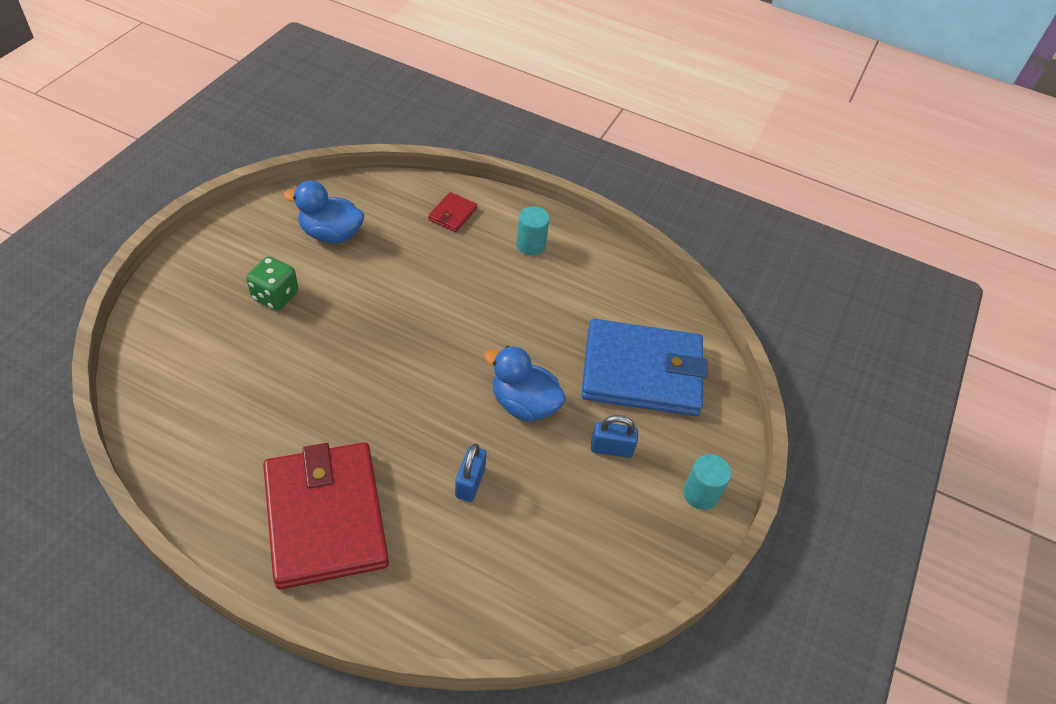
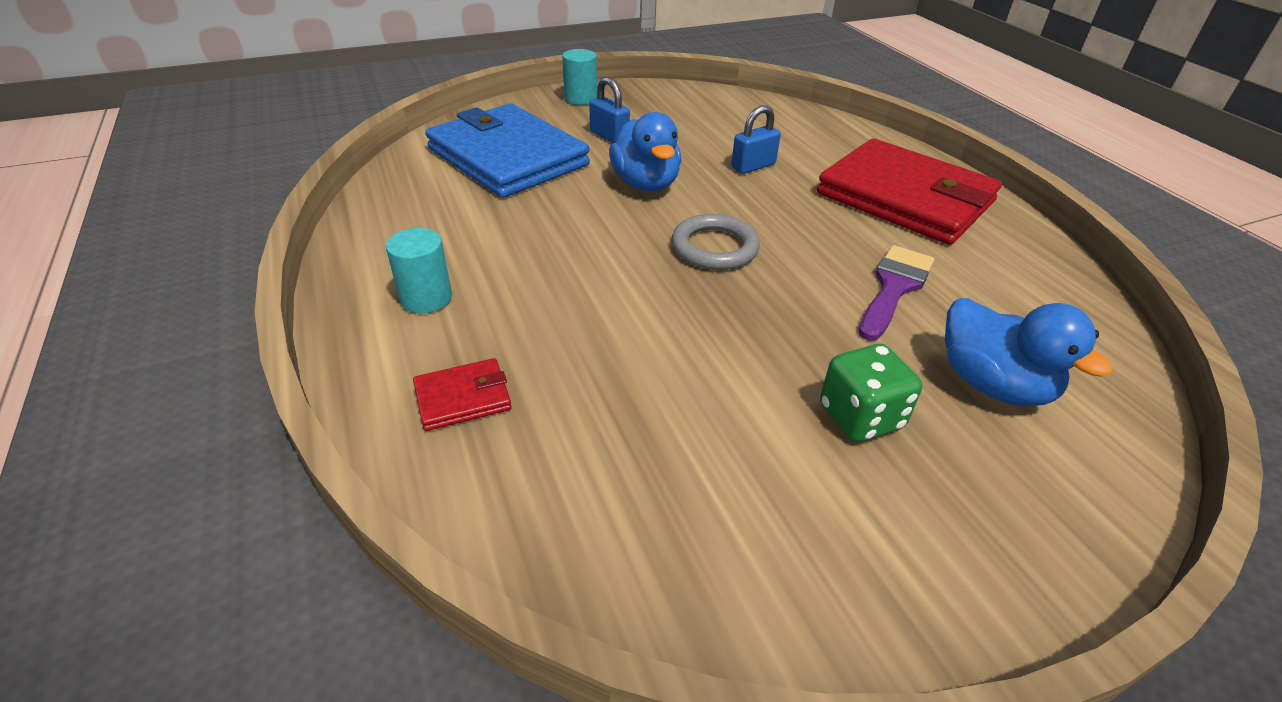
camera: 135 degrees left, 10 degrees down
red wallet [263,442,389,589] -> red wallet turned 75 degrees counterclockwise [817,138,1002,245]
blue duck [284,180,364,244] -> blue duck moved to [945,298,1113,406]
none -> grey ring [672,214,760,270]
none -> purple brush [859,245,934,341]

